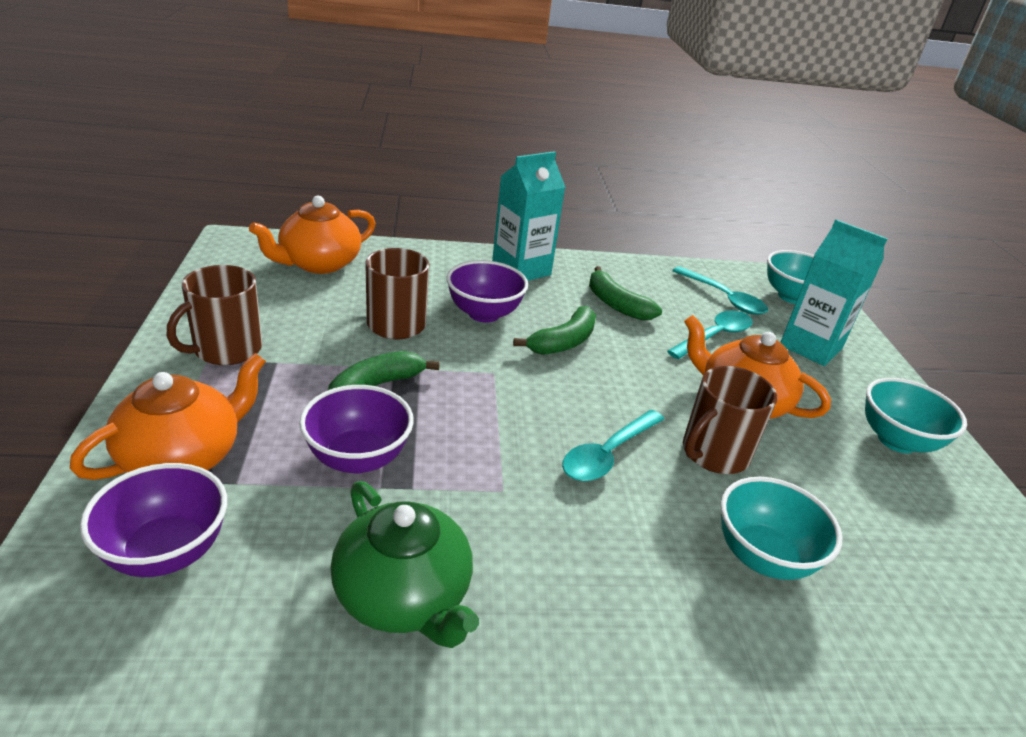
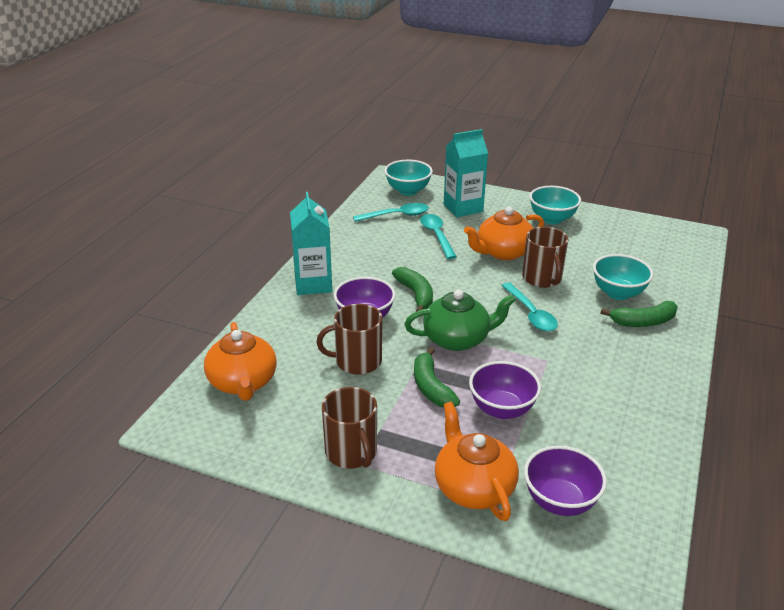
camera: 60 degrees left, 0 degrees up
green teapot [330,481,479,648] -> green teapot moved to [404,290,516,351]
green banana [589,266,662,320] -> green banana moved to [600,301,678,327]

